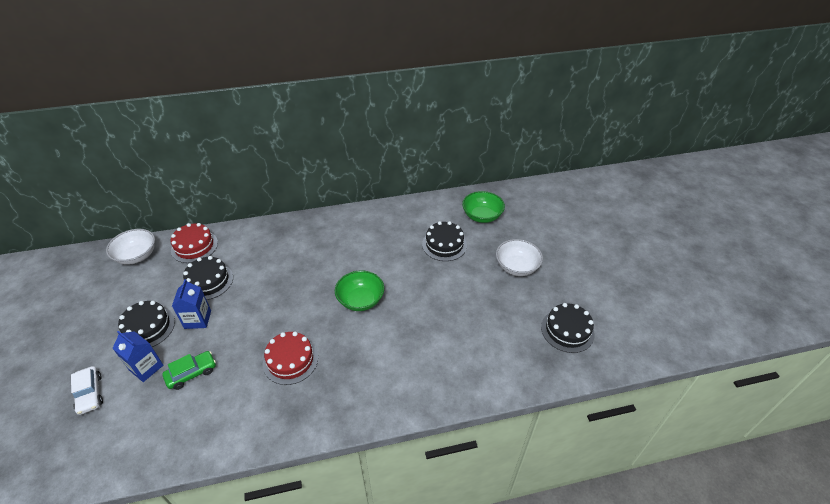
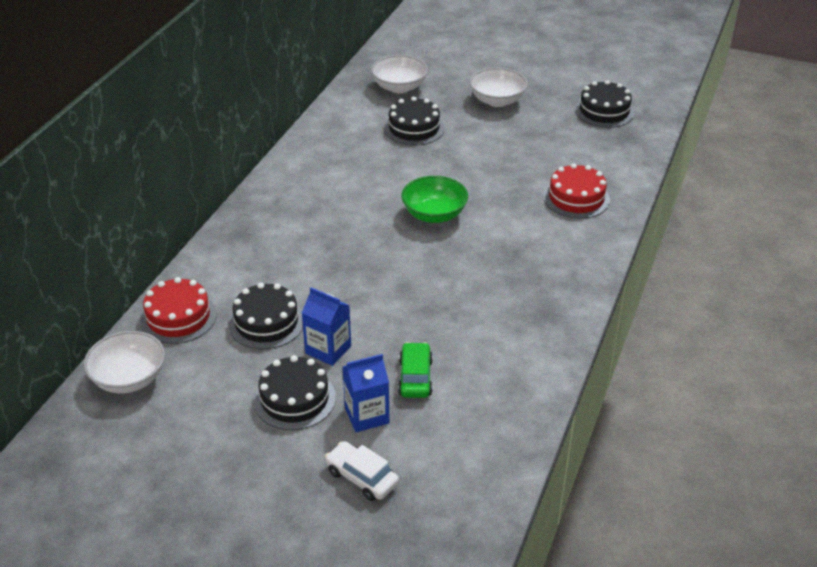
camera: 55 degrees left, 5 degrees down
white car [71,366,103,415] -> white car turned 150 degrees counterclockwise [325,441,399,501]
red cake [263,331,318,385] -> red cake moved to [543,163,610,219]
green bowl [462,191,505,223] -> white bowl [371,55,428,93]

